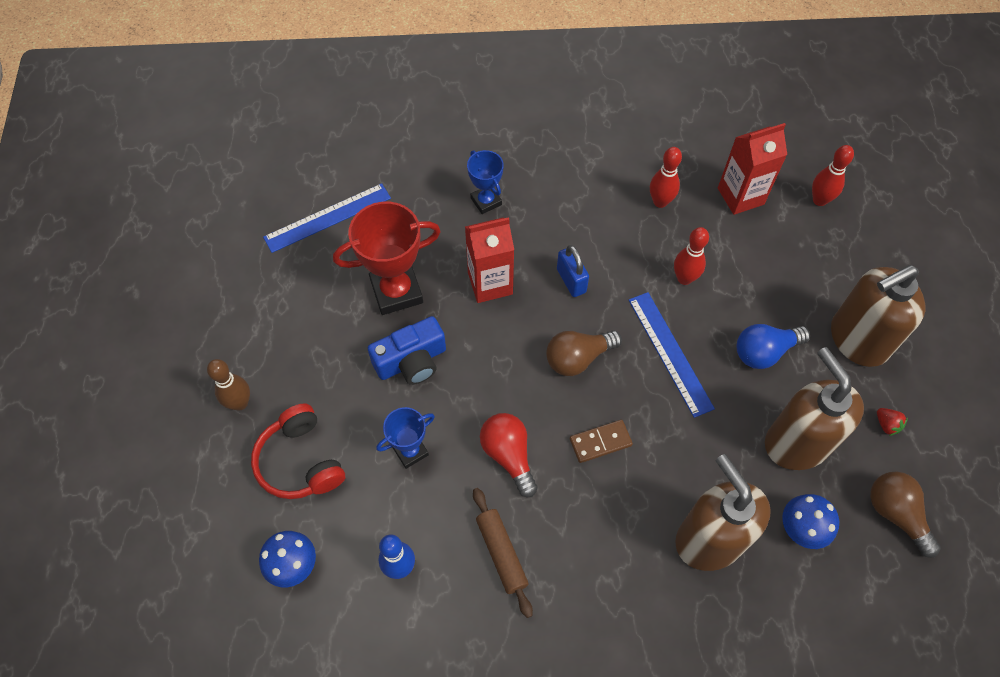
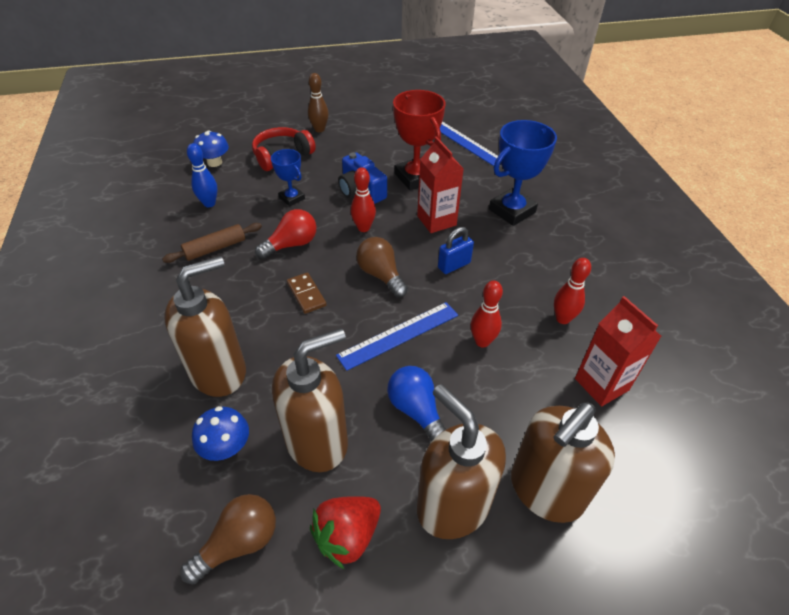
camera: 80 degrees right, 15 degrees down
blue trophy [467,150,504,214] -> blue trophy [489,120,557,226], size x1.76
red bowling pin [812,145,854,206] -> red bowling pin moved to [351,167,376,232]
red strawberry [877,408,908,436] -> red strawberry [310,496,381,569], size x2.07
none -> brown soap dispenser [511,402,615,523]

